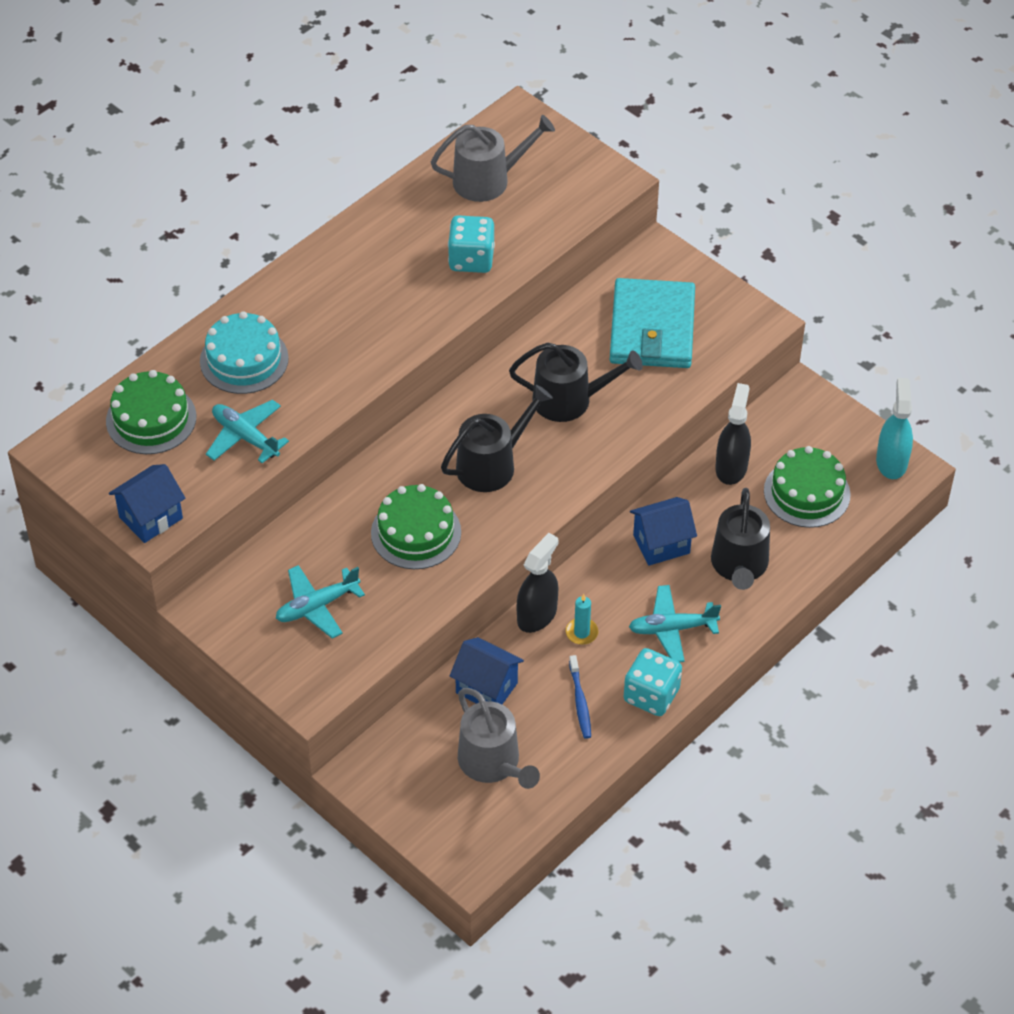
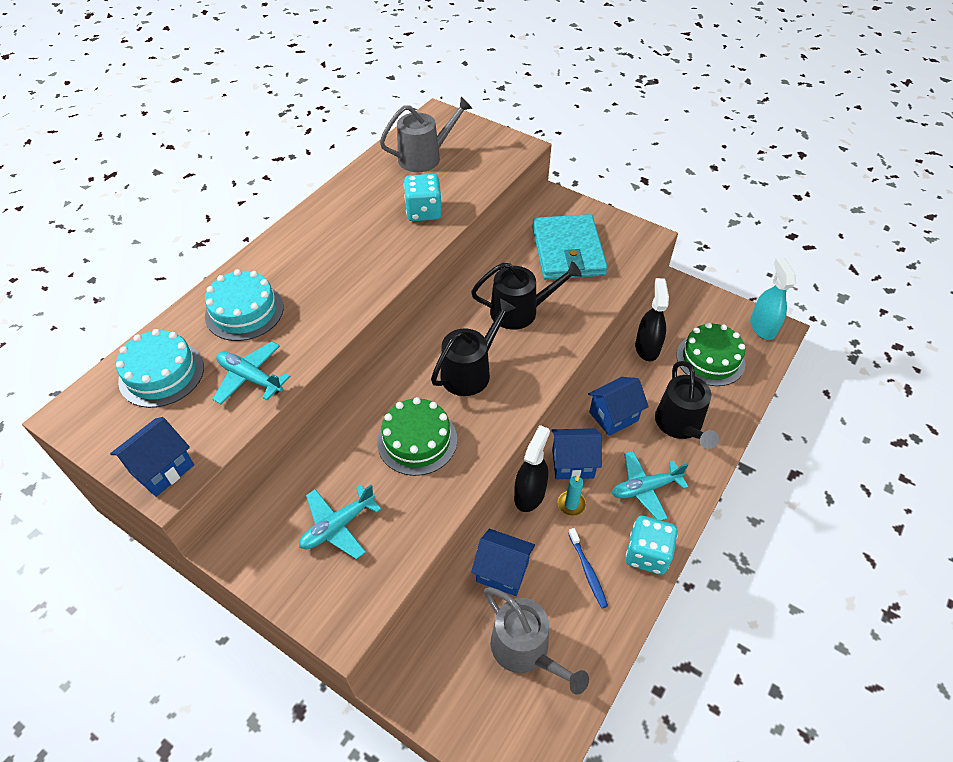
camera: 10 degrees left, 0 degrees up
green cake [106,370,196,454] -> turquoise cake [116,329,204,408]
none -> blue house [552,428,602,479]

